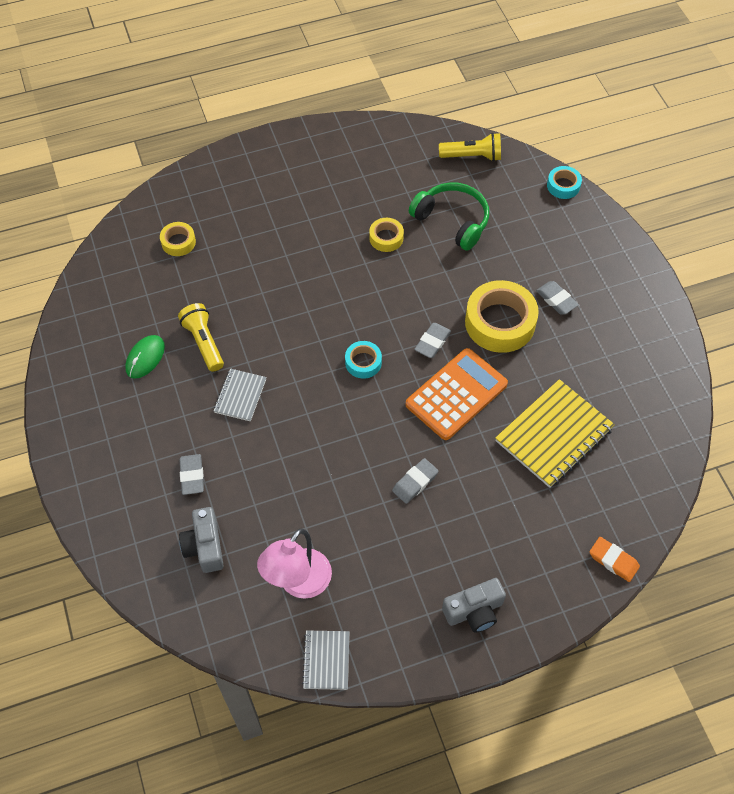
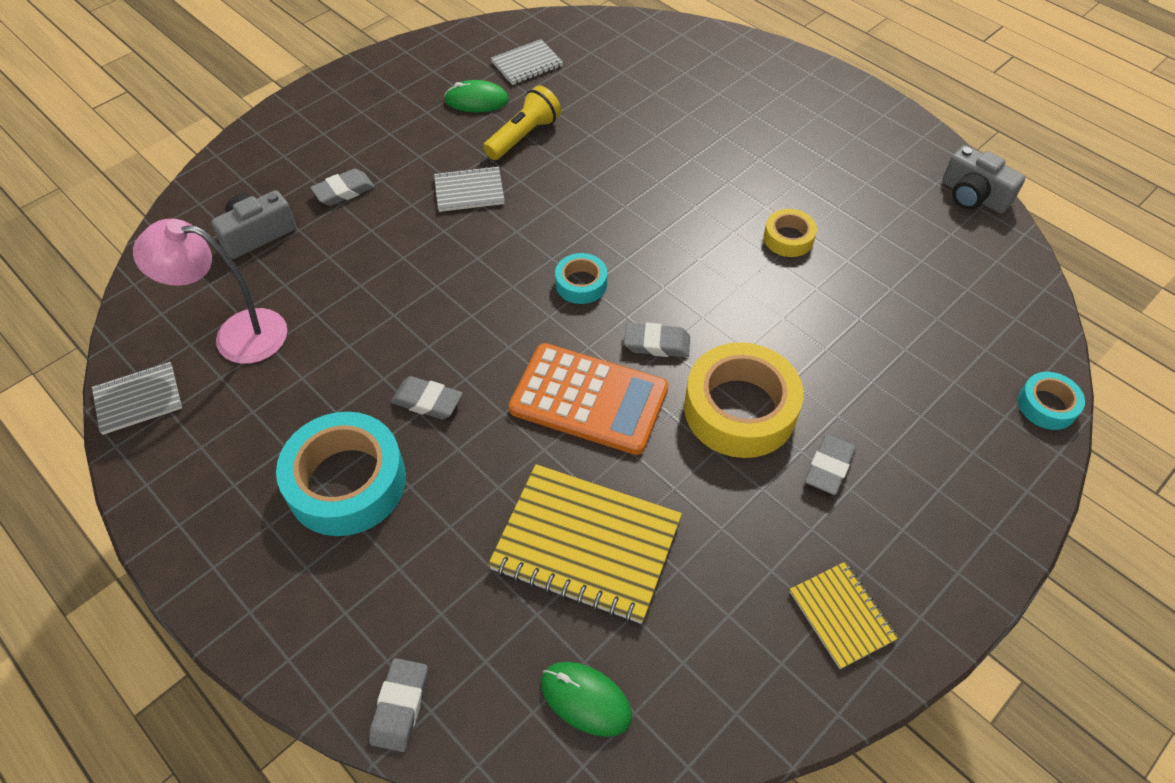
camera: 65 degrees right, 5 degrees down
yellow tape [160,222,196,256] -> none
green headphones [409,182,489,251] -> none
yellow flashlight [439,133,501,162] -> none
grey camera [442,578,506,633] -> grey camera moved to [942,145,1026,213]
orange eraser [589,537,640,582] -> grey eraser [369,658,428,752]
none -> turquoise tape [276,412,406,536]
none -> grey notebook [491,39,563,85]
none -> green mouse [541,662,632,737]
none -> yellow notebook [790,562,898,669]

